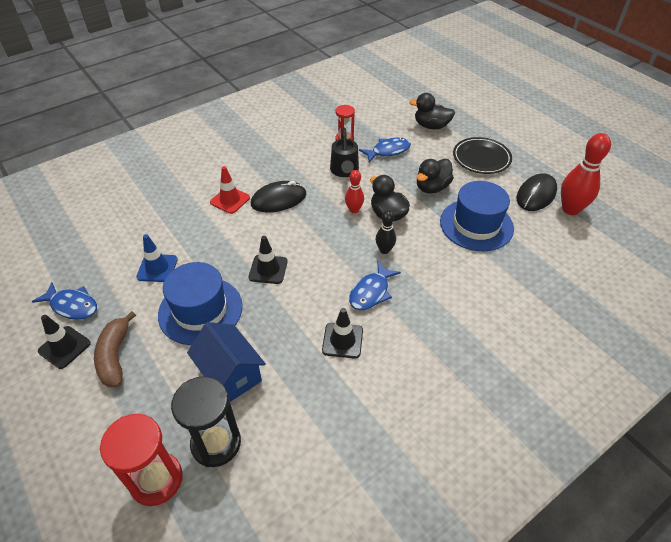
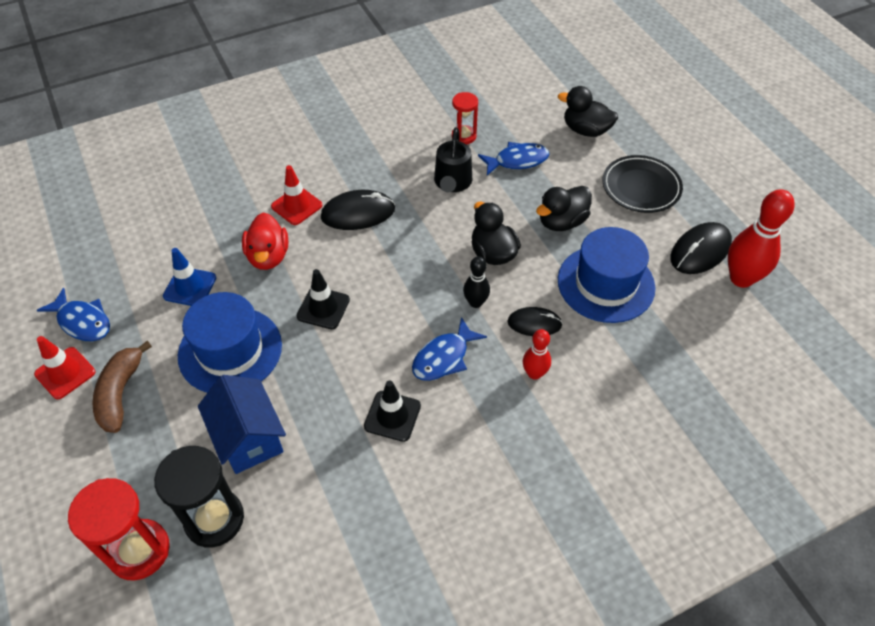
camera: 10 degrees right, 5 degrees up
black traffic cone [38,315,91,369] -> red traffic cone [34,336,96,399]
red bowling pin [345,170,364,213] -> red bowling pin moved to [523,329,551,380]
none -> red duck [242,213,288,270]
none -> black mouse [508,307,563,336]

